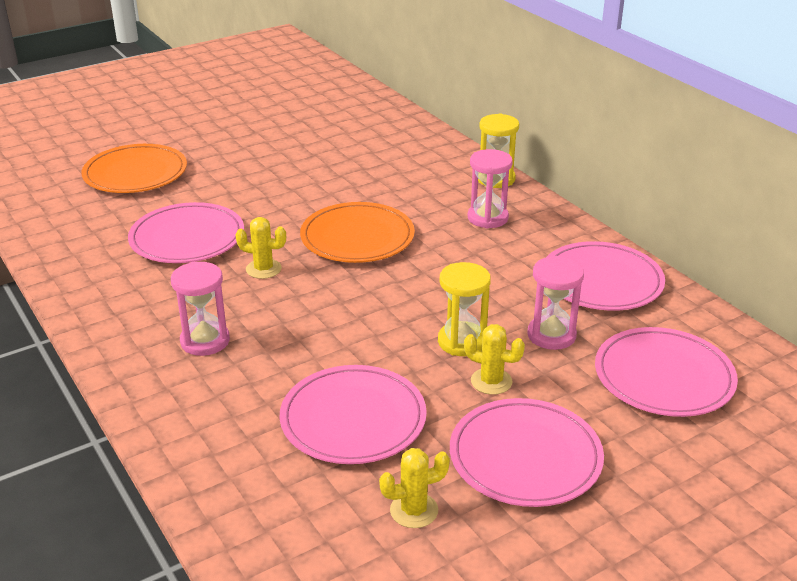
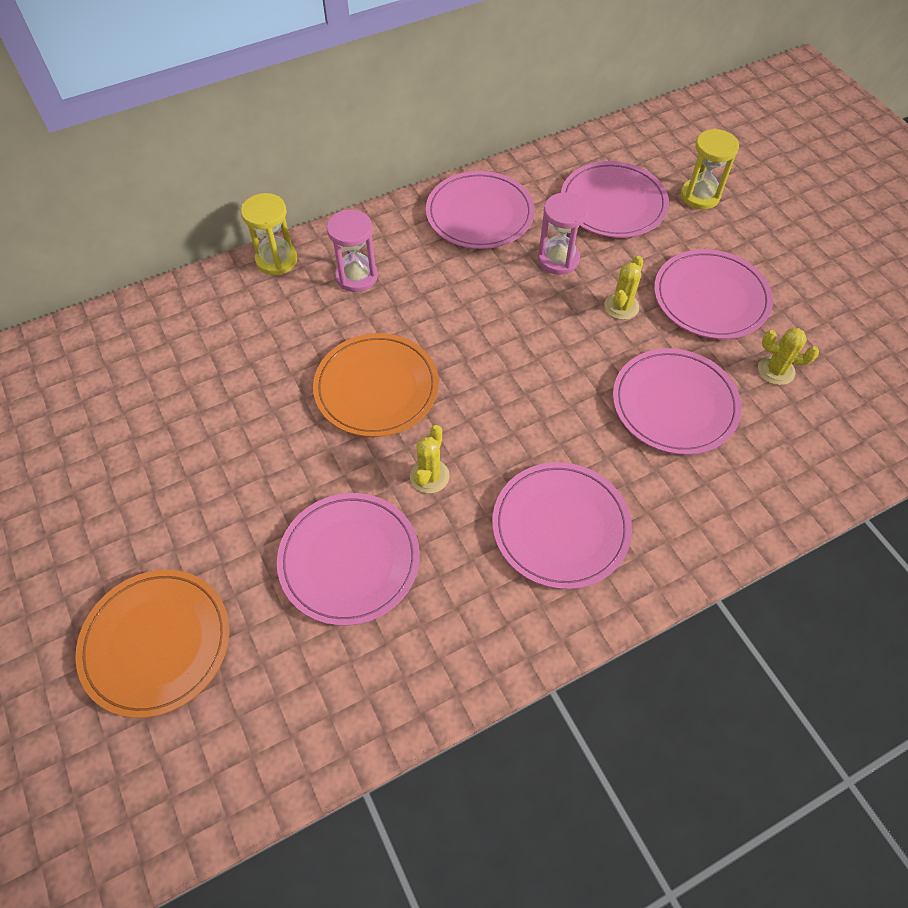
camera: 85 degrees left, 25 degrees up
pink hourglass [171,262,230,356] -> pink plate [492,462,632,589]
yellow cactus [379,448,450,528] -> yellow cactus turned 60 degrees counterclockwise [758,328,819,385]
yellow hourglass [438,262,491,356] -> yellow hourglass moved to [681,129,739,210]

